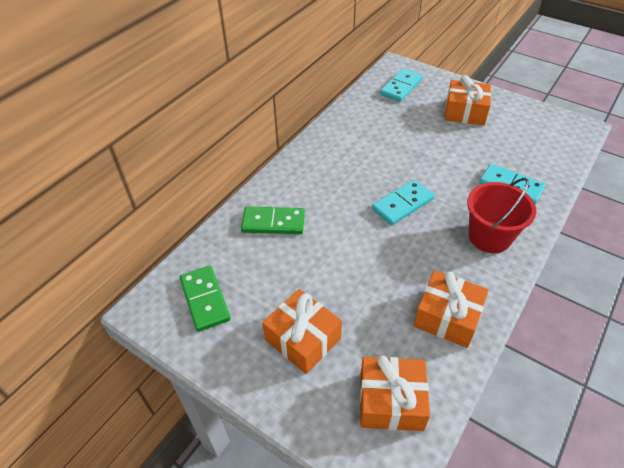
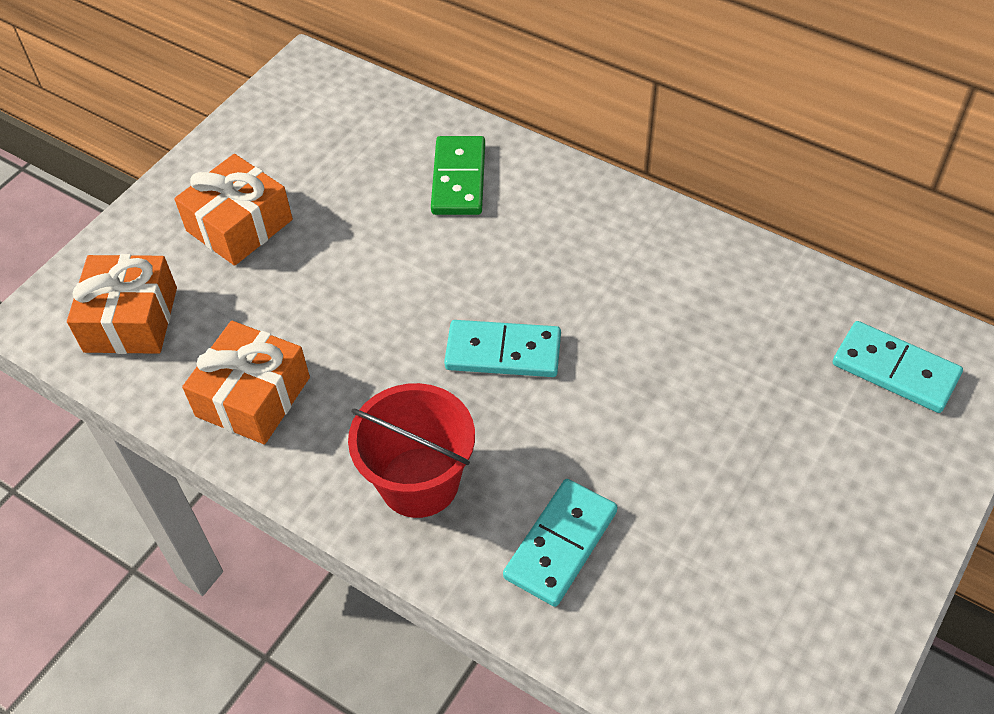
camera: 90 degrees right, 5 degrees up
green domino [180,265,231,332] -> none
turquoise domino [372,180,435,225] -> turquoise domino turned 45 degrees counterclockwise [444,320,561,377]
orange gift [445,75,491,125] -> none

